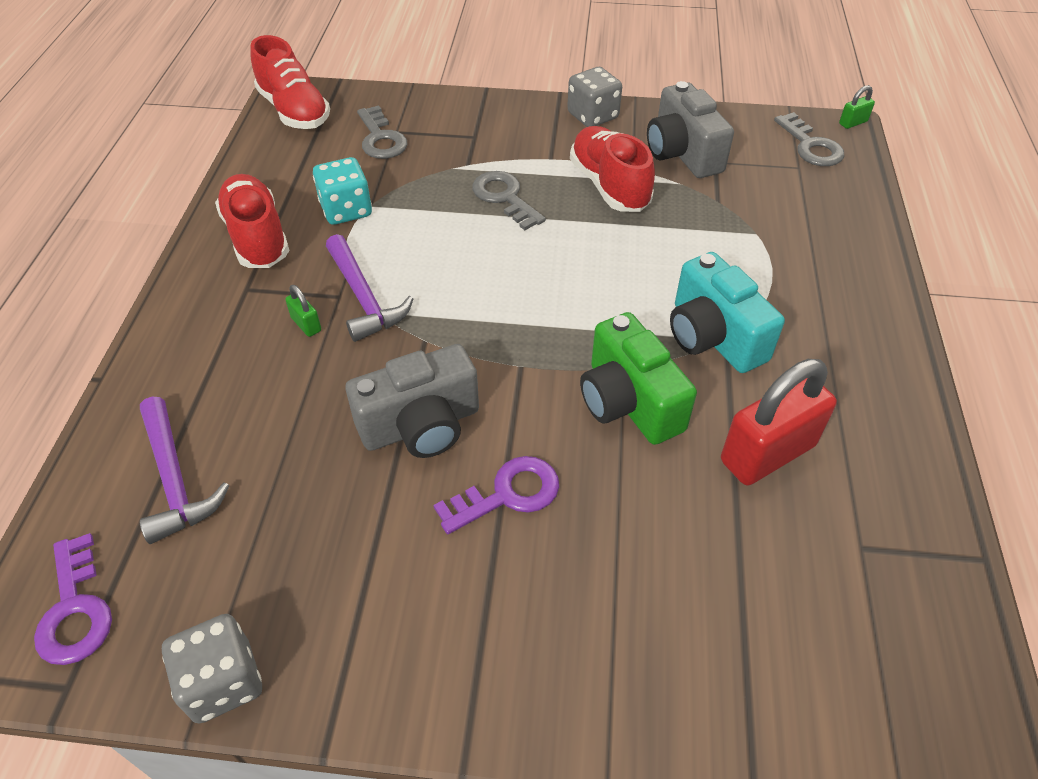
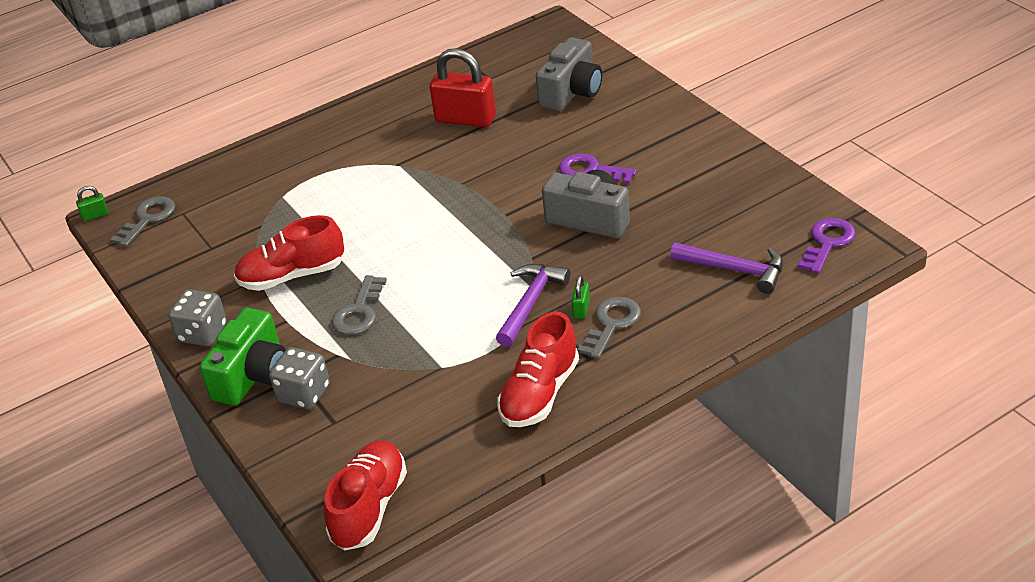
camera: 125 degrees left, 10 degrees down
purple hammer [140,396,229,544] -> purple hammer turned 90 degrees clockwise [670,242,783,294]
grey dice [162,614,262,723] -> grey dice moved to [269,347,330,410]
turquoise dice [313,157,372,225] -> none
grey key [357,105,408,159] -> grey key moved to [577,297,641,359]
red shoe [570,126,655,212] -> red shoe turned 45 degrees clockwise [234,215,344,291]
green camera [580,312,697,445] -> green camera moved to [200,308,286,406]
grey camera [647,81,734,178] -> grey camera moved to [536,37,602,111]
turquoise camera [670,252,785,373] -> none
green padlock [839,85,875,129] -> green padlock turned 45 degrees counterclockwise [76,186,109,221]

